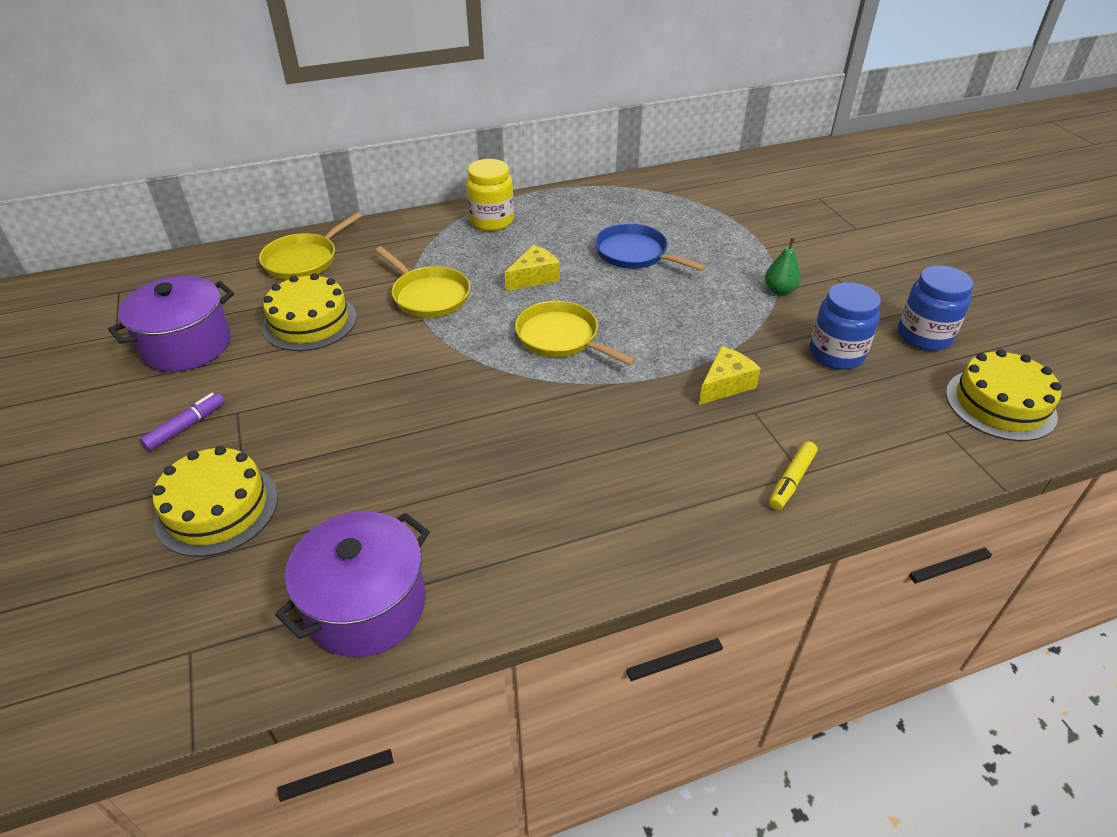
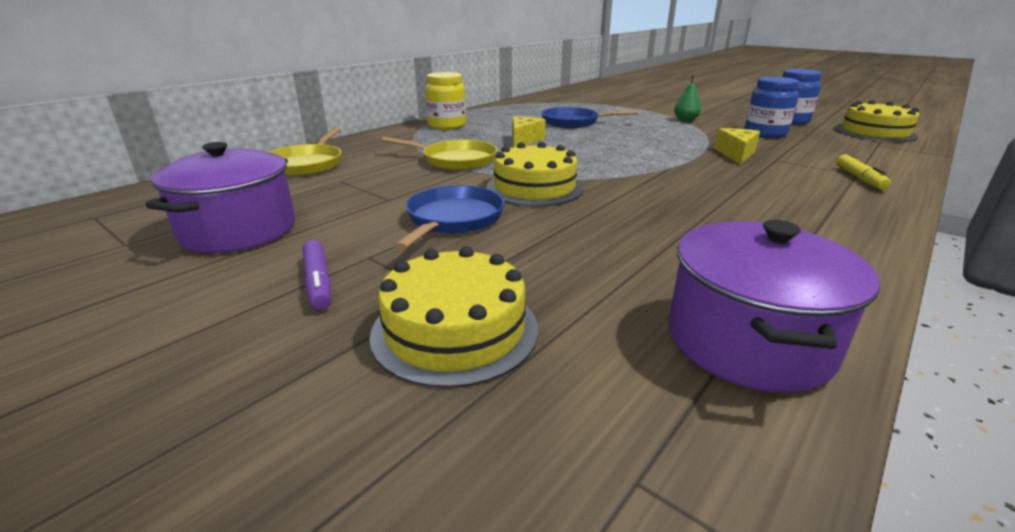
camera: 30 degrees left, 15 degrees down
purple marker [140,393,225,451] -> purple marker turned 150 degrees clockwise [303,240,331,310]
yellow cake [262,273,357,351] -> yellow cake moved to [486,142,584,206]
yellow pan [515,301,636,366] -> none
none -> blue pan [394,185,505,250]

